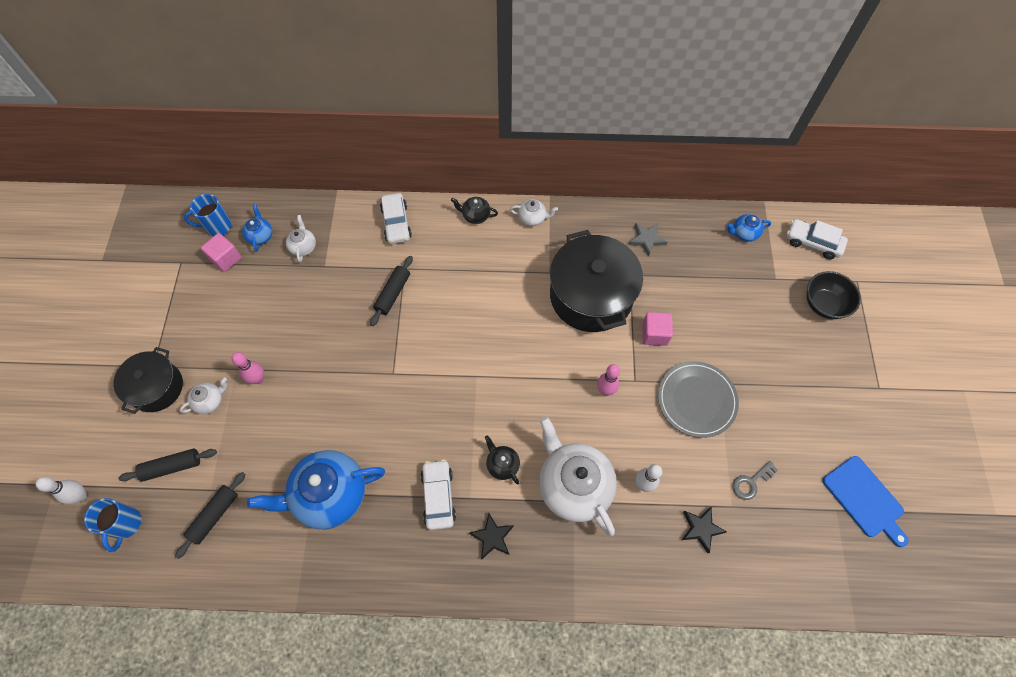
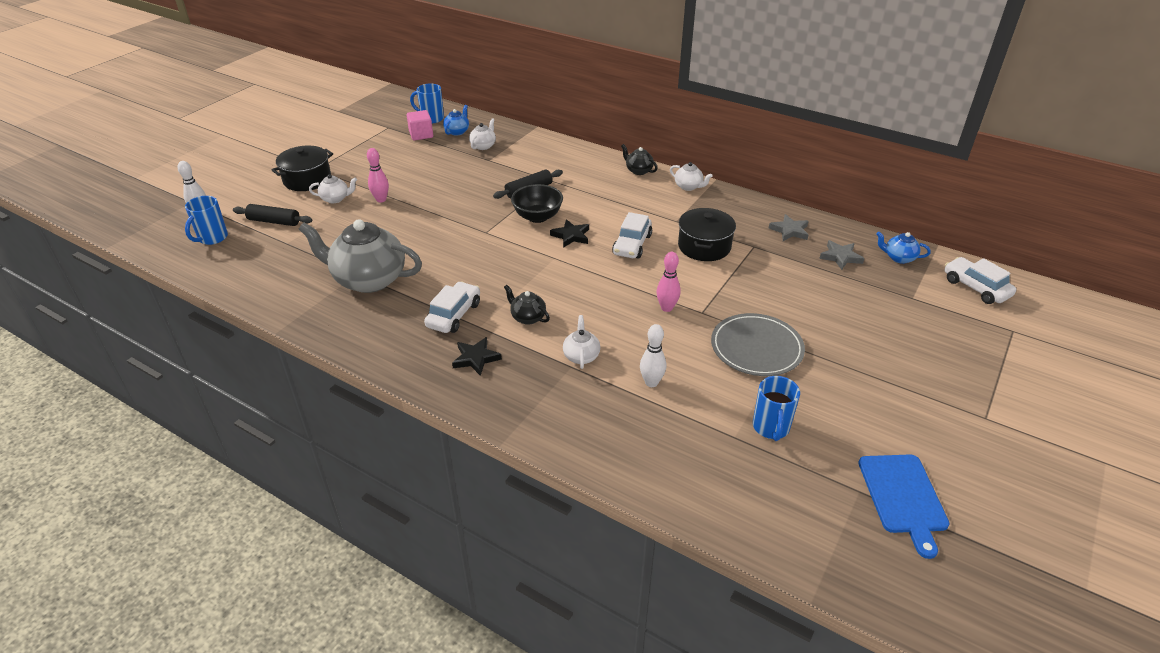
camera: 30 degrees right, 25 degrees down
black rolling pin [175,472,245,559] -> none
blue teapot [247,450,385,529] -> grey teapot [299,219,422,293]
white car [380,193,412,244] -> white car moved to [612,212,652,259]
black teapot [485,435,520,484] -> black teapot turned 45 degrees counterclockwise [504,285,550,325]
white teapot [539,416,617,536] -> white teapot [563,315,600,369], size x0.45
black pot [550,230,643,332] -> black pot [678,208,736,261], size x0.60
pink cube [642,312,673,346] -> none
black star [682,506,727,553] -> black star moved to [550,219,589,248]
grey key [733,461,778,500] -> blue mug [753,376,800,441]
black bowl [806,271,861,319] -> black bowl moved to [511,184,563,223]
none -> grey star [819,240,865,270]

